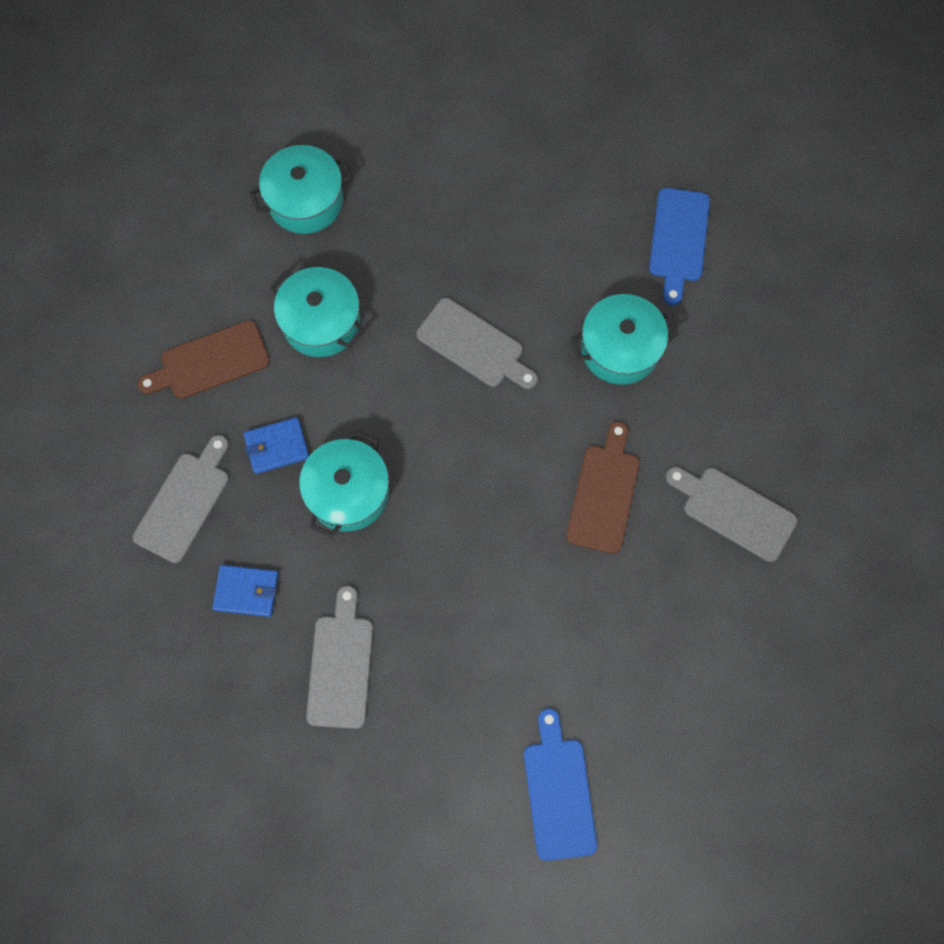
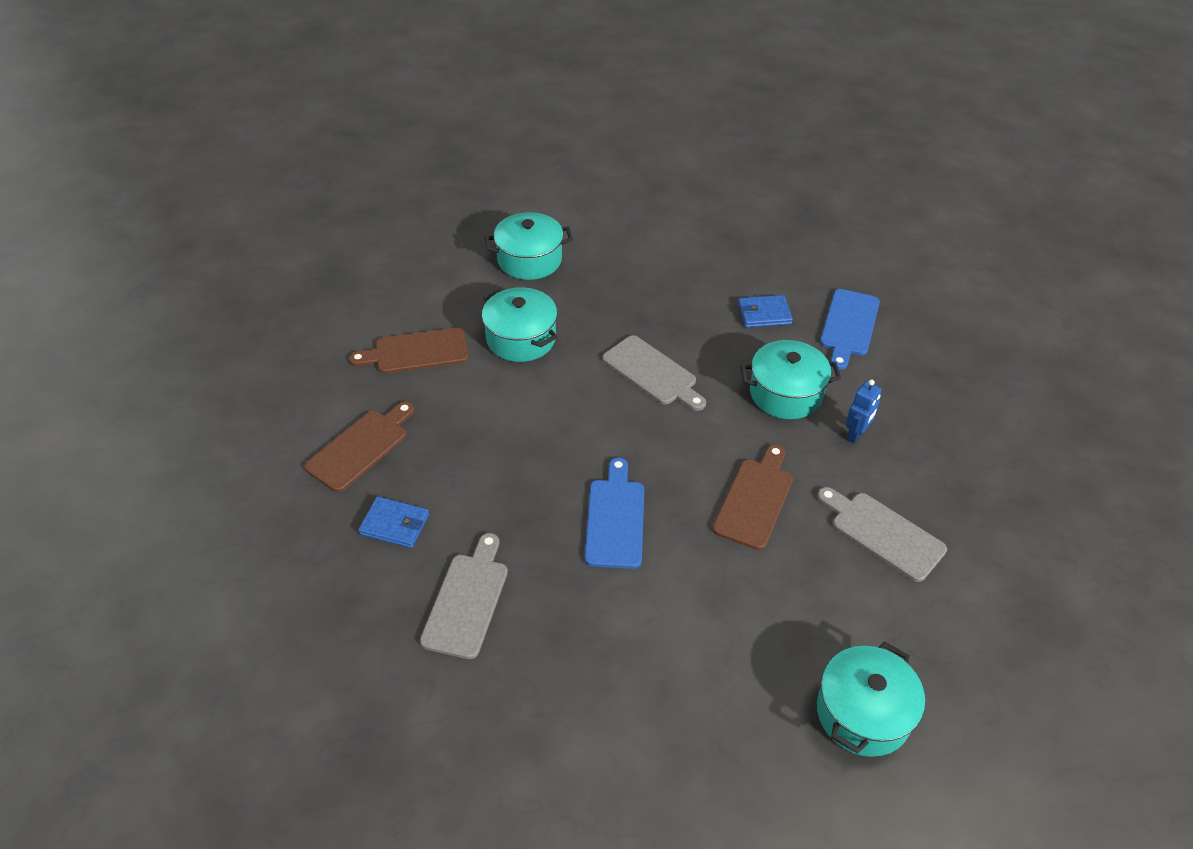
camera: 10 degrees right, 25 degrees down
grey cutting board [133,435,229,563] -> brown cutting board [305,401,415,492]
blue wallet [244,417,309,474] -> blue wallet moved to [738,295,793,328]
turquoise pot [299,431,389,537] -> turquoise pot moved to [817,642,925,757]
blue cutting board [524,708,597,861] -> blue cutting board moved to [585,458,644,569]
none -> blue robot [845,380,882,444]

